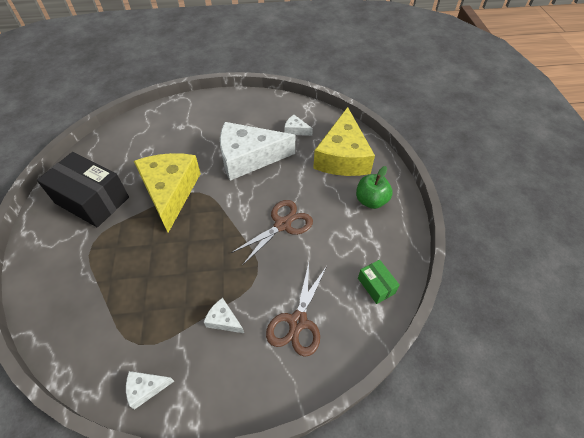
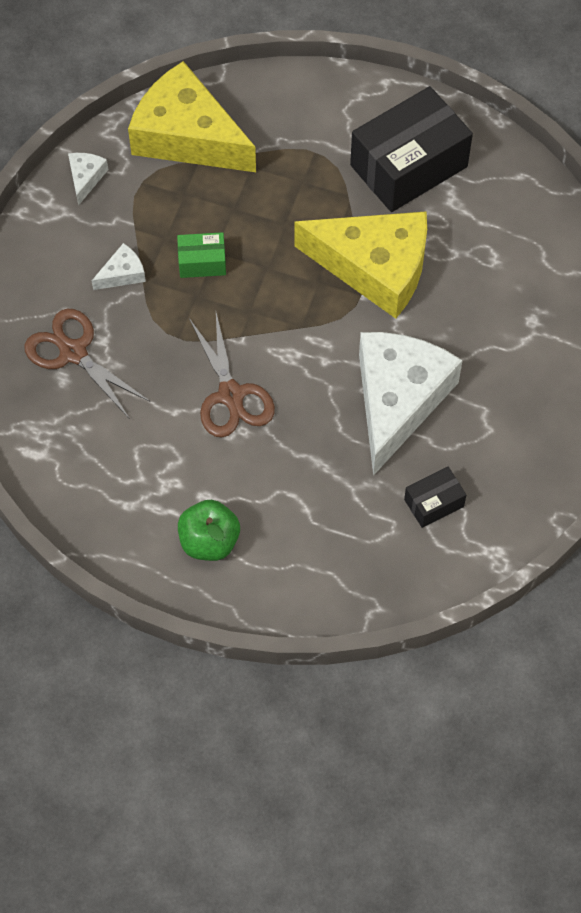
camera: 115 degrees right, 10 degrees up
white cheese [284,115,313,136] -> black box [404,467,466,528]
yellow cheese [313,107,375,176] -> yellow cheese moved to [128,61,256,172]
green box [358,260,400,304] -> green box moved to [177,232,226,278]

